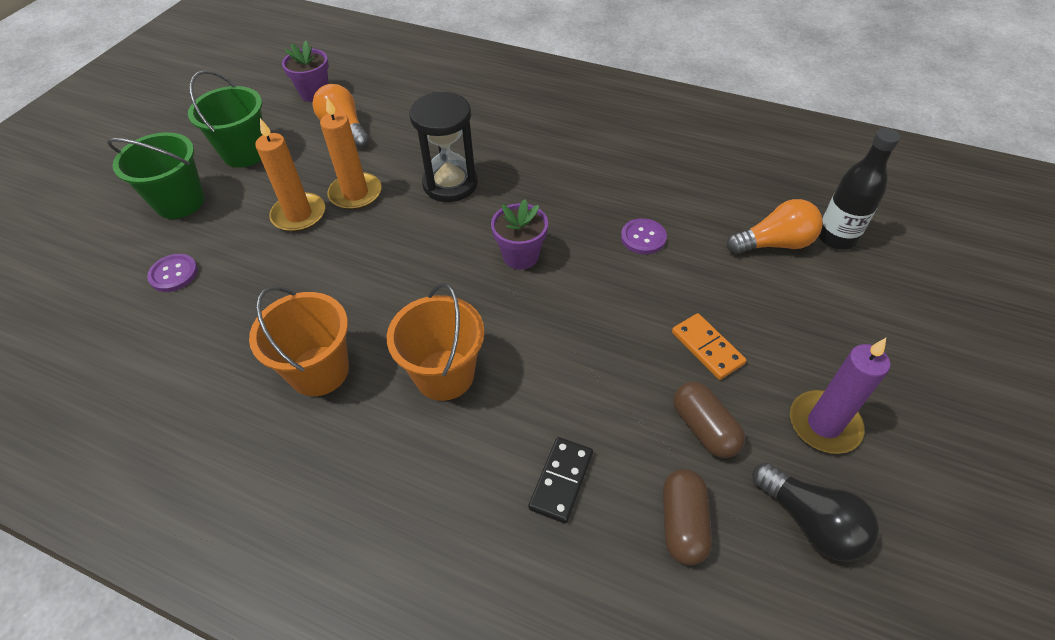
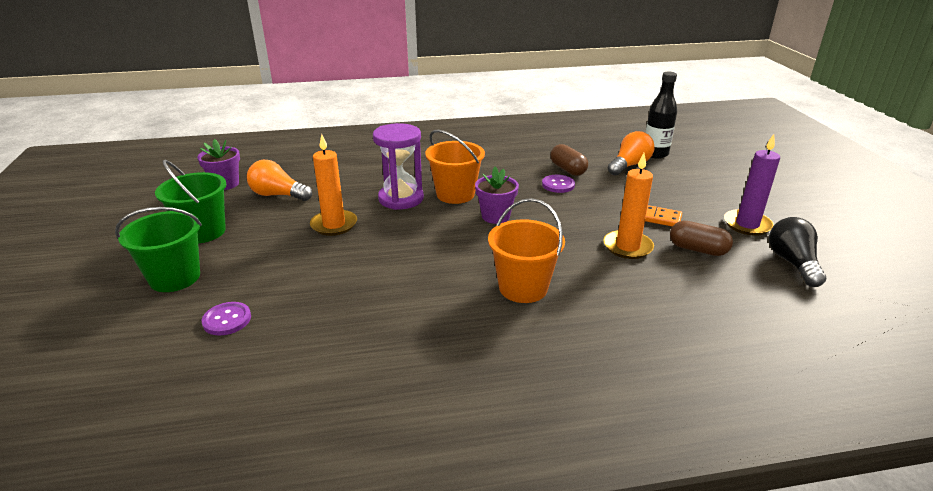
camera: 35 degrees left, 20 degrees down
orange bucket [249,286,349,396] -> orange bucket moved to [425,130,485,204]
orange candle [255,118,325,232] -> orange candle moved to [603,153,654,259]
black hourglass [409,92,478,202] -> purple hourglass [373,123,424,210]
black domino [528,437,593,524] -> none
brown capsule [663,469,712,565] -> brown capsule moved to [550,144,588,176]
black light bulb [752,462,879,562] -> black light bulb turned 105 degrees counterclockwise [769,217,826,287]

